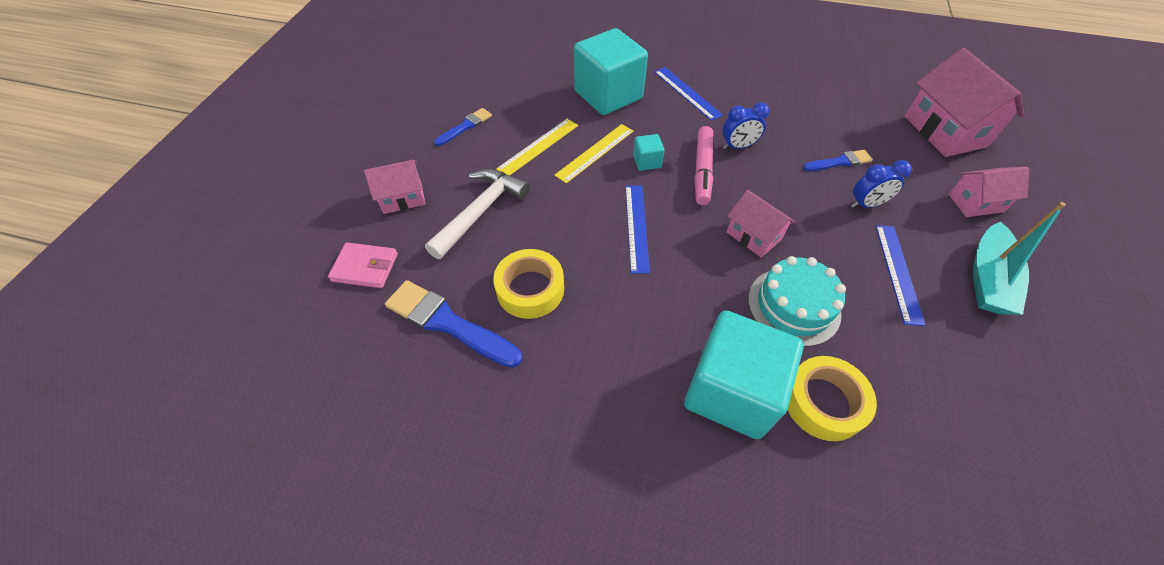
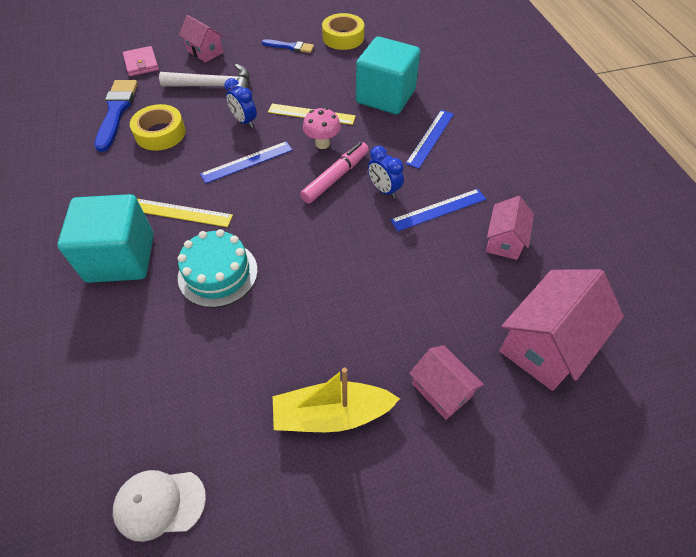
camera: 60 degrees right, 0 degrees up
yellow ruler [496,119,578,176] -> yellow ruler moved to [138,199,233,227]
turquoise cube [633,134,665,171] -> pink mushroom [303,107,341,149]
pink marker [694,126,713,205] -> pink marker turned 150 degrees clockwise [300,142,369,204]
pink house [727,190,795,258] -> pink house moved to [486,196,534,260]
yellow tape [788,356,877,441] -> yellow tape moved to [322,13,364,50]
blue brush [803,150,873,171] -> none
blue clock [851,160,912,208] -> blue clock moved to [224,78,257,128]
blue ruler [876,225,926,326] -> blue ruler moved to [391,189,486,231]
turquoise boat [973,202,1066,315] -> yellow boat [273,368,400,432]
none -> white cap [113,470,206,542]

